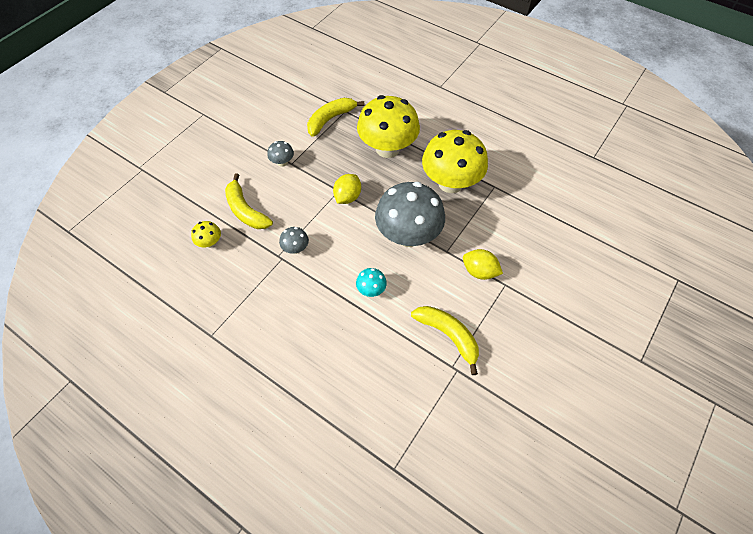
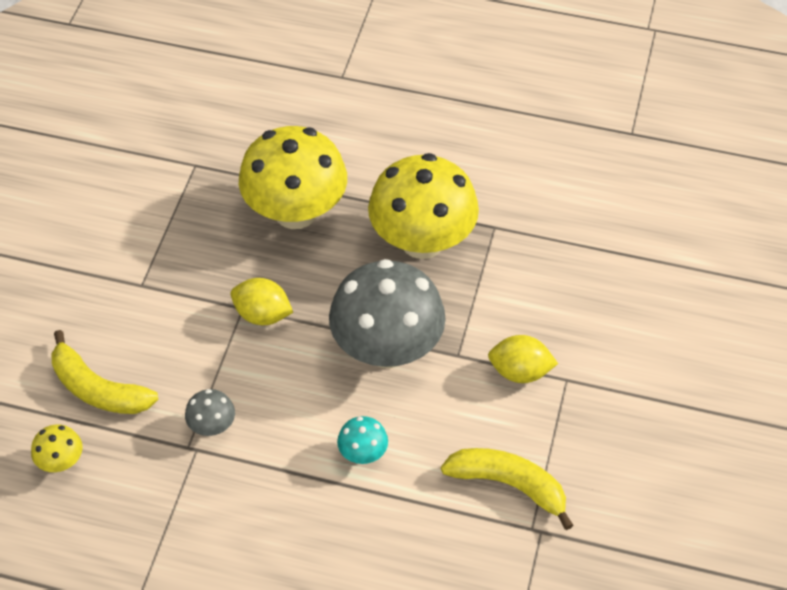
camera: 20 degrees left, 5 degrees down
grey mushroom [267,141,294,167] -> none
yellow banana [307,98,364,137] -> none
yellow lemon [333,174,361,204] -> yellow lemon turned 75 degrees counterclockwise [231,278,293,325]

